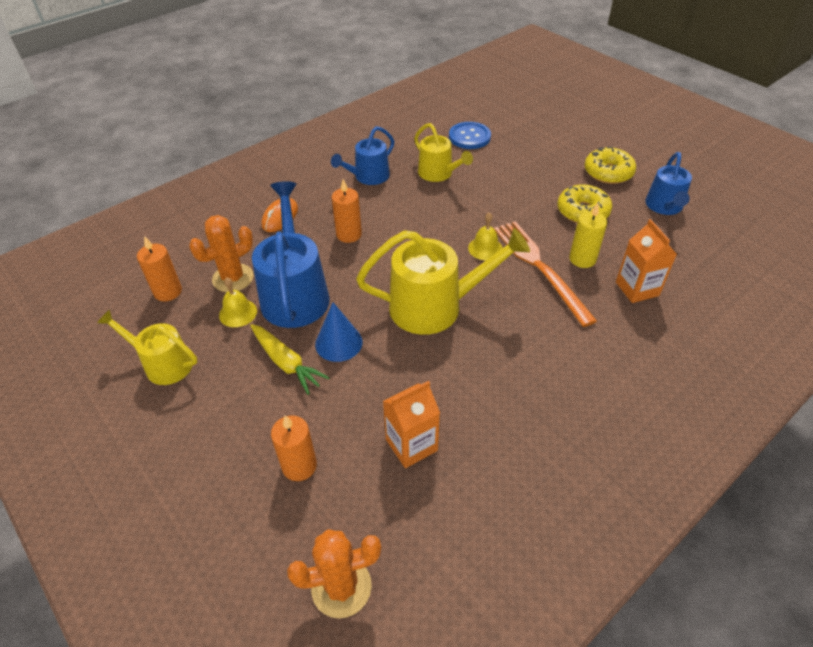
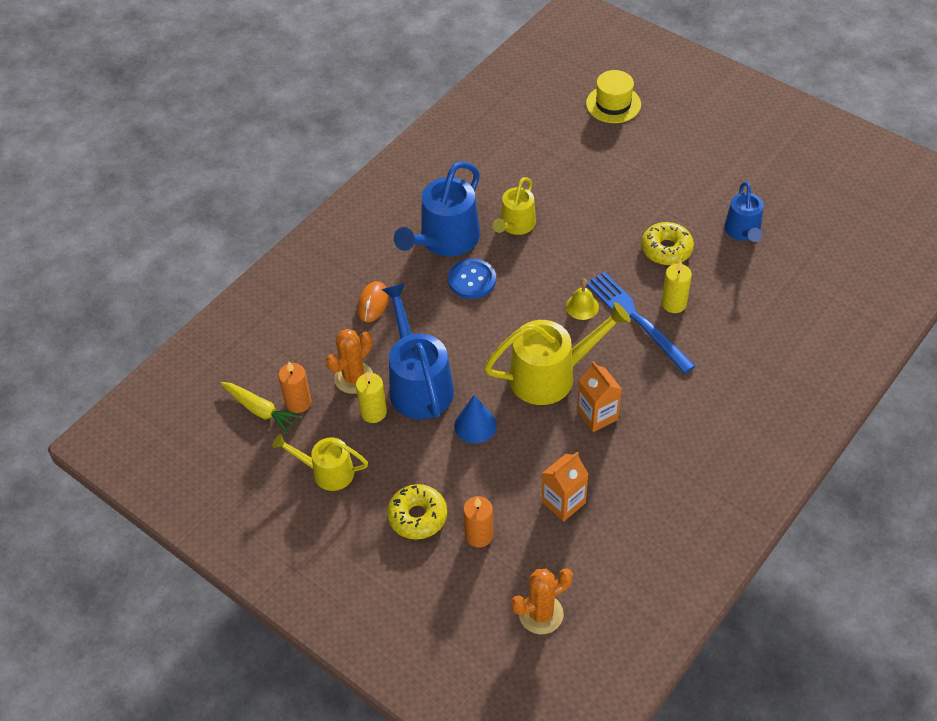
camera: 10 degrees left, 5 degrees up
yellow bell [219,278,257,327] -> yellow candle [356,371,387,423]
yellow carrot [250,324,330,395] -> yellow carrot moved to [221,382,302,434]
blue watering can [331,126,395,185] -> blue watering can [394,161,480,257], size x1.65
orange candle [331,179,362,243] -> none
yellow watering can [414,123,473,182] -> yellow watering can turned 75 degrees clockwise [493,177,536,235]
blue button [449,122,491,149] -> blue button moved to [448,259,496,299]
orange fork [494,221,597,327] -> blue fork [587,272,695,374]
yellow donut [585,147,636,184] -> yellow donut moved to [387,484,447,540]
orange carton [616,219,677,303] -> orange carton moved to [577,361,622,432]
none -> yellow hat [586,70,641,123]

